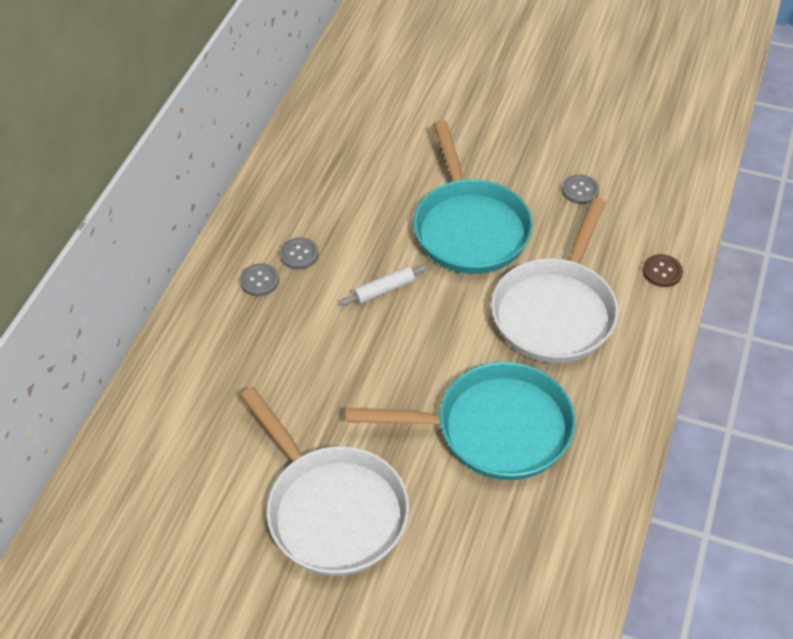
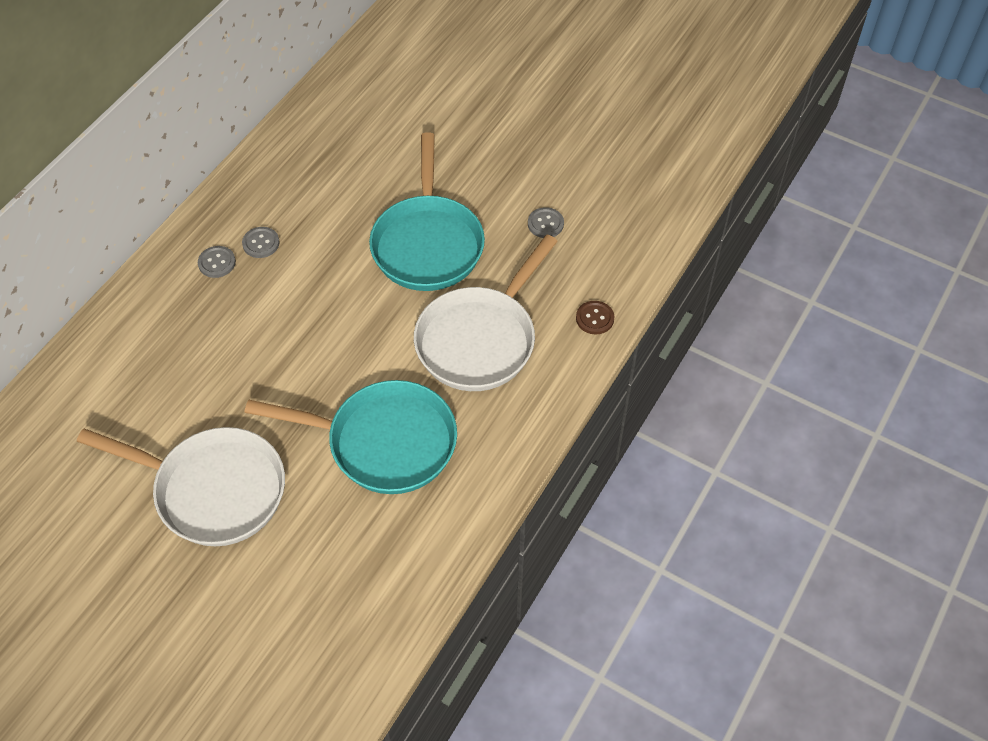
camera: 10 degrees right, 5 degrees up
white pan [240,387,409,576] -> white pan turned 45 degrees counterclockwise [77,427,285,546]
white rolling pin [339,265,428,306] -> none

